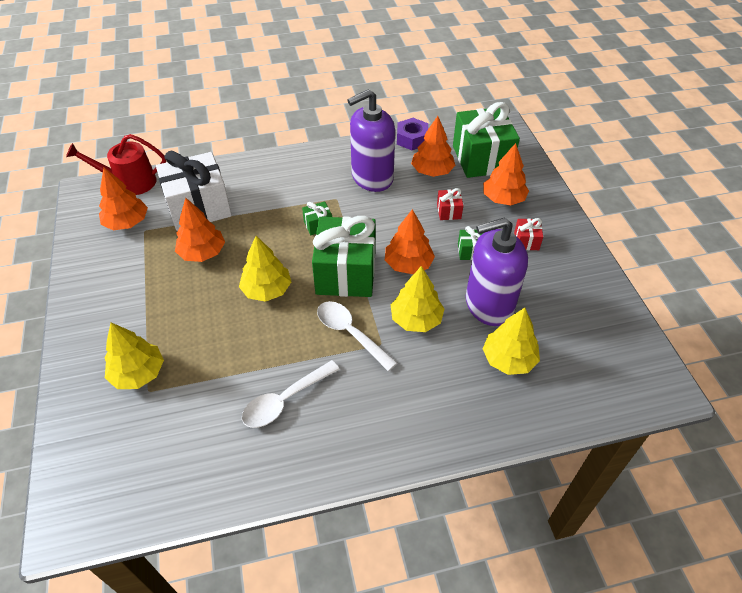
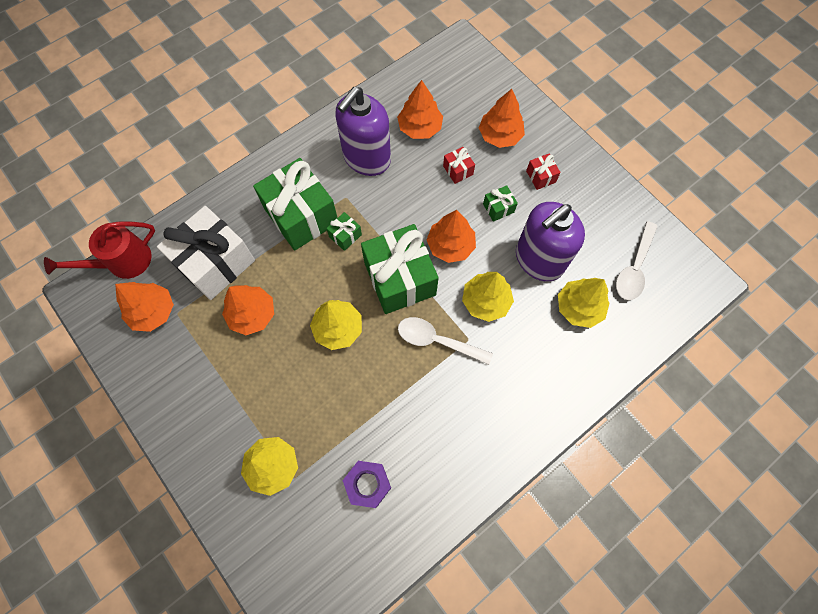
camera: 25 degrees left, 20 degrees up
white spoon [242,360,340,428] -> white spoon moved to [616,221,658,300]
purple nut [397,118,428,150] -> purple nut moved to [343,461,391,508]
green gift [453,102,520,178] -> green gift moved to [253,158,337,251]

